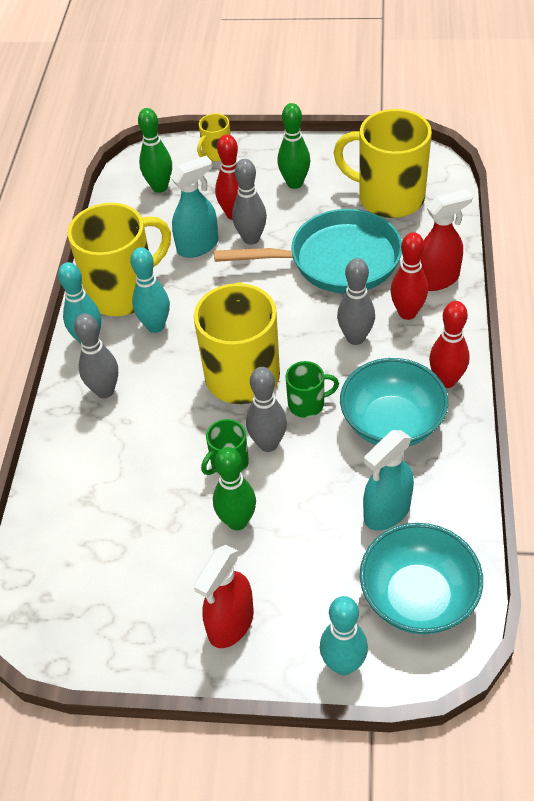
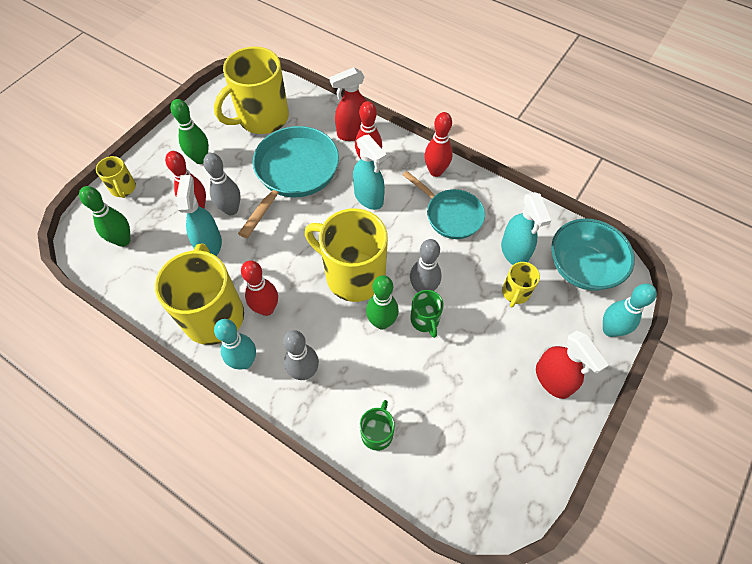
camera: 65 degrees left, 10 degrees up
turquoise bowling pin [130,247,170,333] -> red bowling pin [241,260,278,316]
green bowling pin [213,447,256,530] -> green bowling pin moved to [366,275,399,329]
green mug [285,361,339,418] -> green mug moved to [360,400,395,451]
grey bowling pin [337,258,375,345] -> turquoise spray bottle [353,134,387,210]
turquoise bowl [340,358,448,447] -> turquoise pan [403,171,485,239]
red spray bottle [421,189,473,291] -> red spray bottle turned 120 degrees counterclockwise [329,67,367,141]
none -> yellow mug [502,262,540,307]

